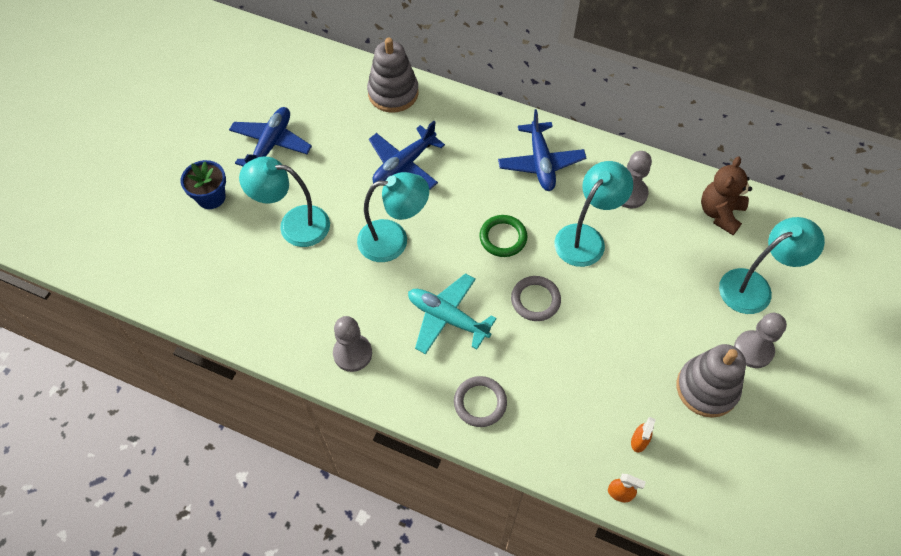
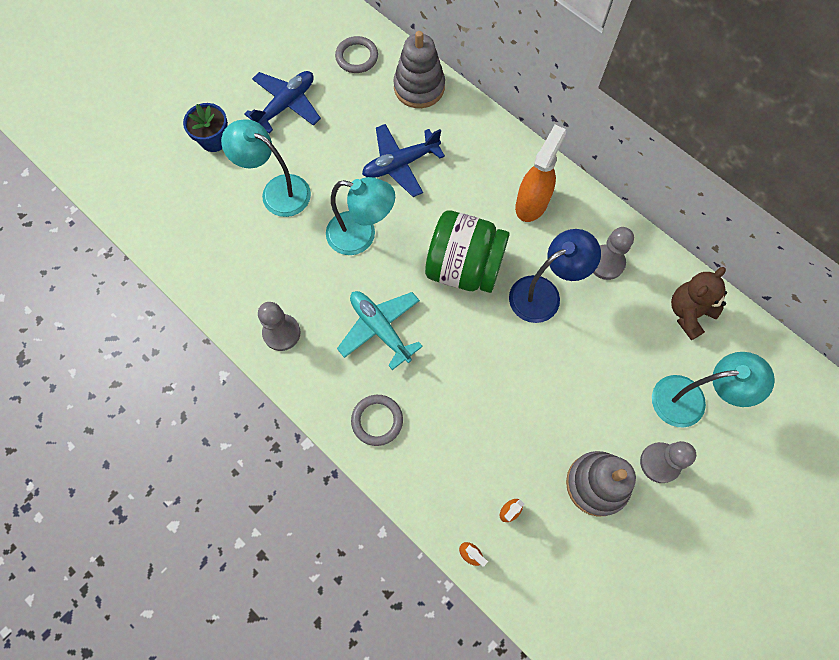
camera: 20 degrees right, 10 degrees up
green ring [479,215,527,257] -> green jar [425,210,510,293]
blue plane [498,109,586,191] -> orange spray bottle [515,125,566,222]
grey ring [511,276,561,321] -> grey ring moved to [335,36,378,73]
turquoise lamp [554,161,633,267] -> blue lamp [509,229,601,323]

